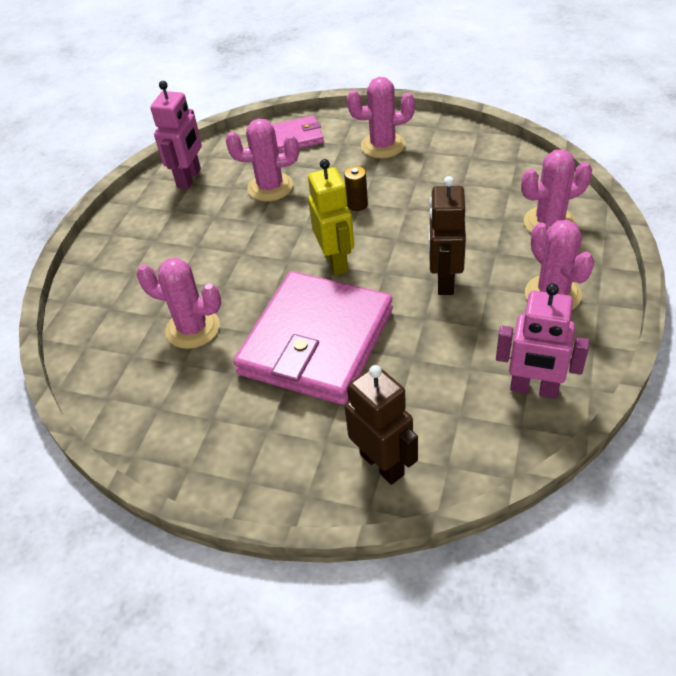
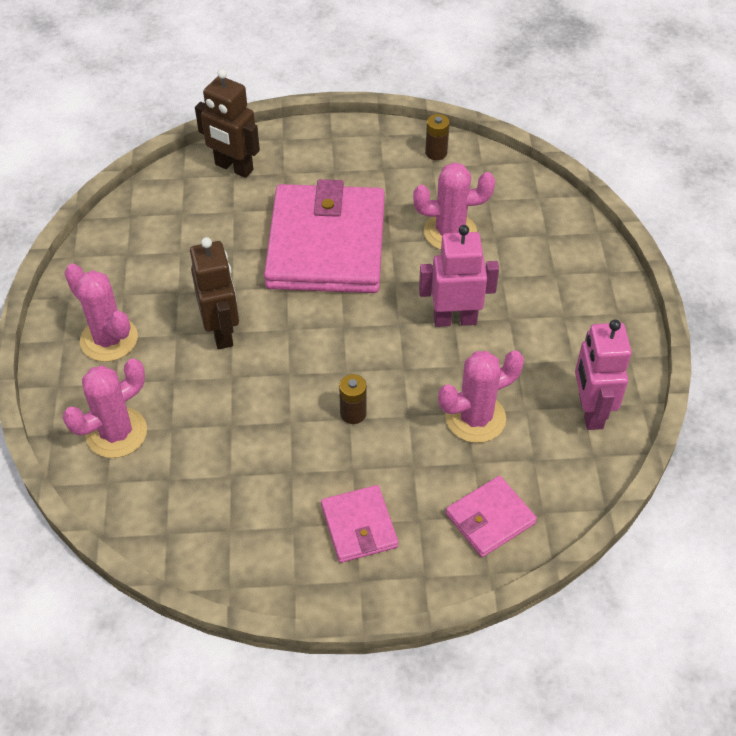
camera: 155 degrees right, 5 degrees up
yellow robot [308,159,354,276] -> none
pink cactus [347,77,415,159] -> pink wallet [321,485,398,563]
pink robot [496,283,590,399] -> pink robot moved to [419,225,499,327]
none -> brown battery [425,114,450,160]

